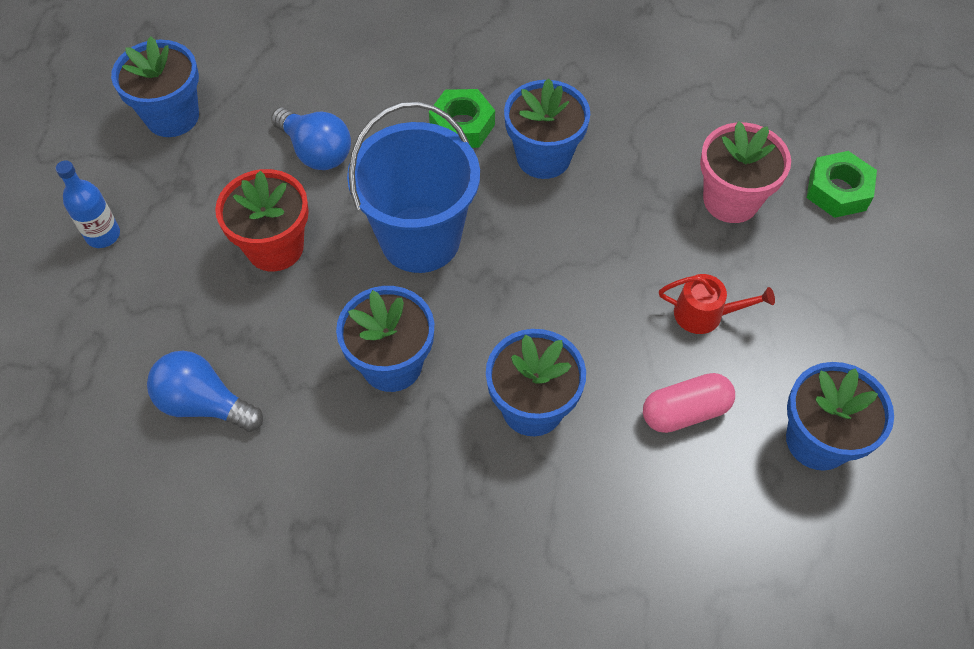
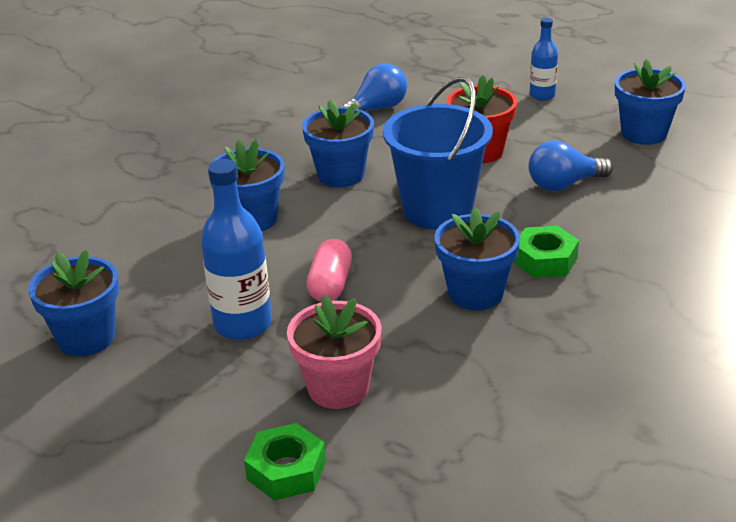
camera: 120 degrees right, 25 degrees down
pink capsule [643,373,735,433] -> pink capsule moved to [307,239,352,301]
red watering can [659,274,775,334] -> blue bottle [201,159,272,340]

